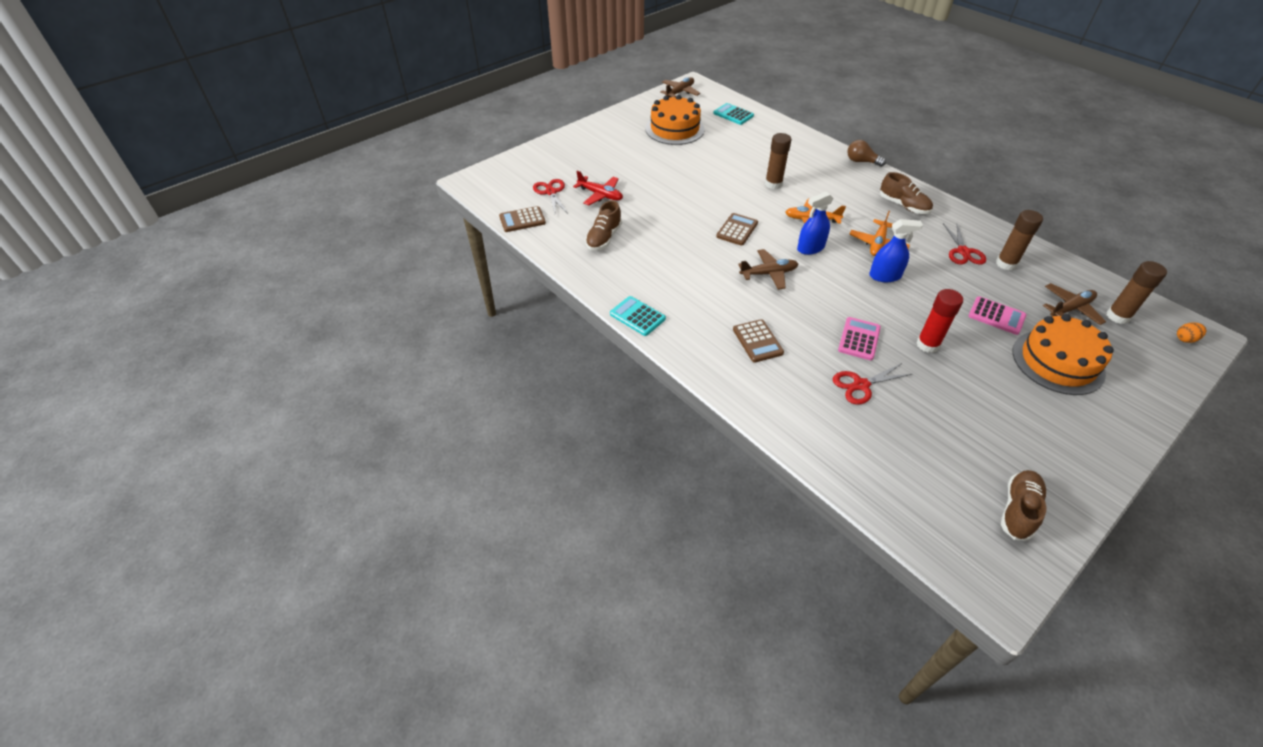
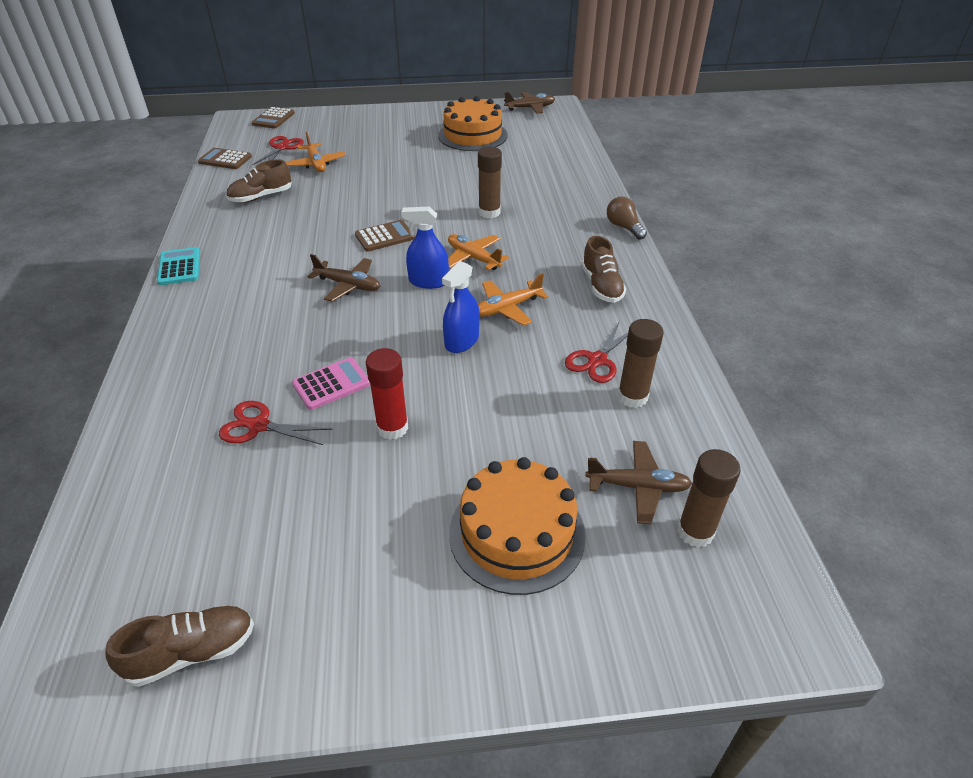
camera: 35 degrees right, 5 degrees down
red plane [573,171,623,205] -> orange plane [285,132,346,172]
turquoise calculator [713,103,754,125] -> none
brown calculator [733,319,784,363] -> brown calculator moved to [252,107,295,128]
blue spray bottle [869,219,923,282] -> blue spray bottle turned 90 degrees clockwise [442,261,480,353]
pink calculator [968,296,1026,335] -> none
orange egg [1177,322,1206,343] -> none

